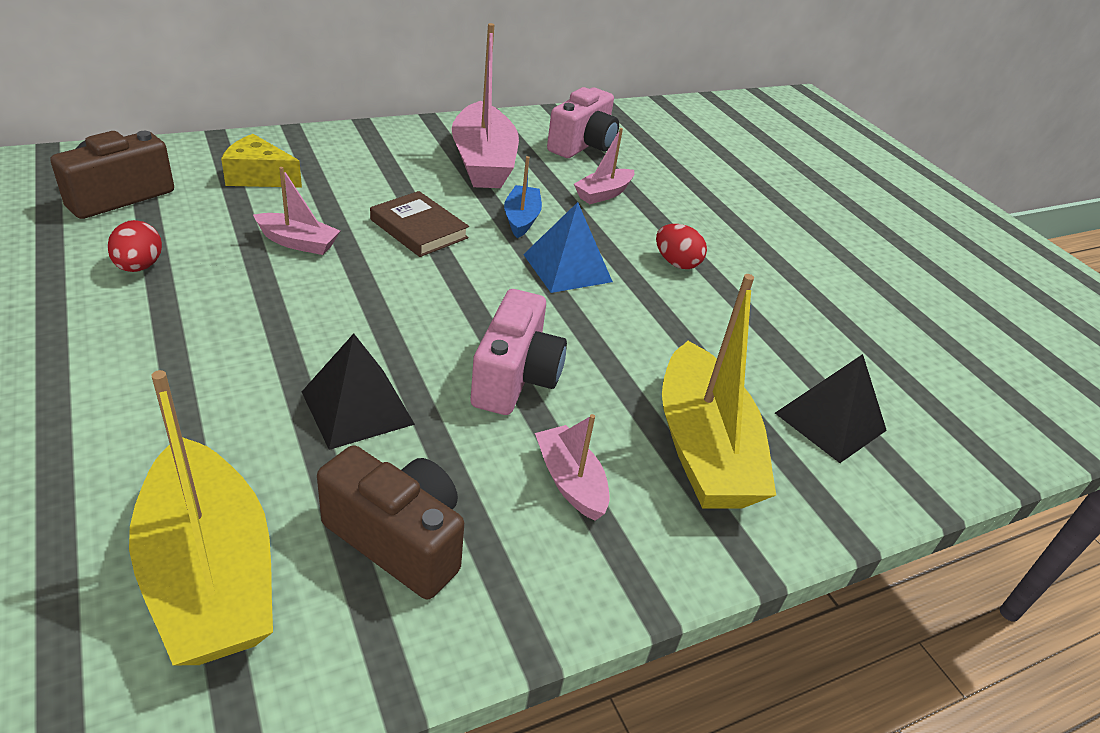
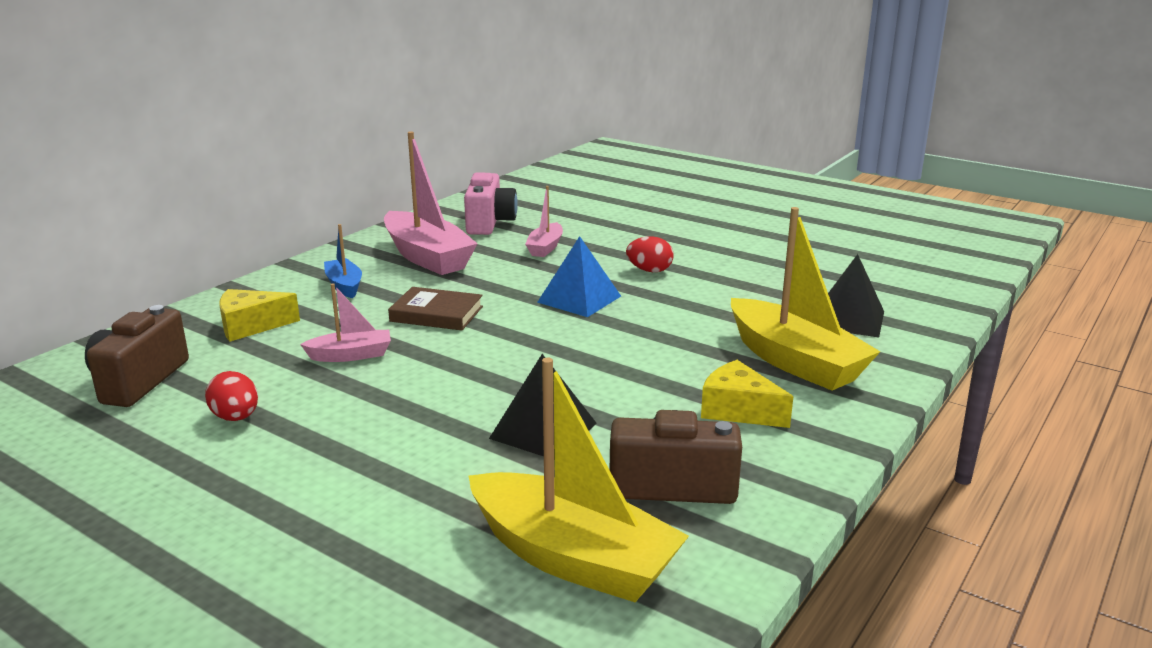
camera: 25 degrees left, 15 degrees down
pink camera [470,289,567,415] -> none
blue boat [504,156,542,238] -> blue boat moved to [324,224,362,298]
pink boat [535,414,609,521] -> yellow cheese [701,360,793,428]

